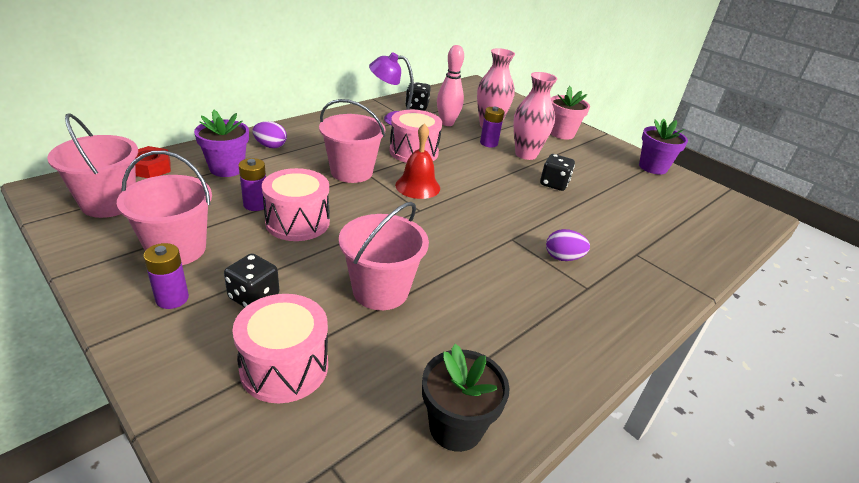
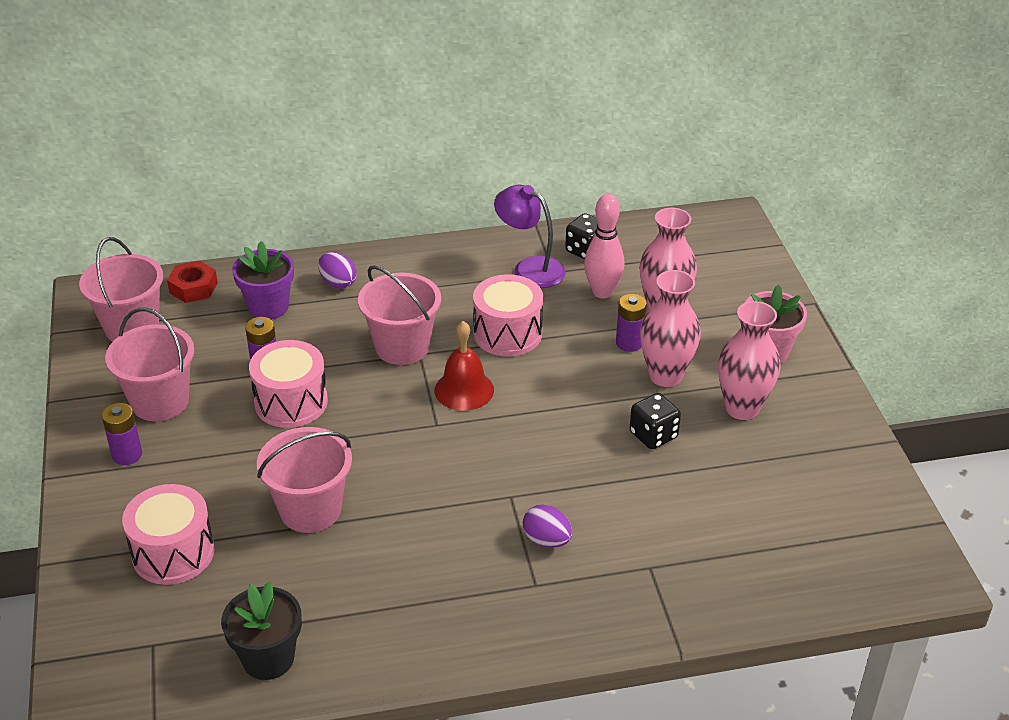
camera: 35 degrees right, 5 degrees up
black dice [224,254,279,308] -> none
purple flower pot [639,119,688,175] -> none
none -> pink vase [718,301,781,420]

